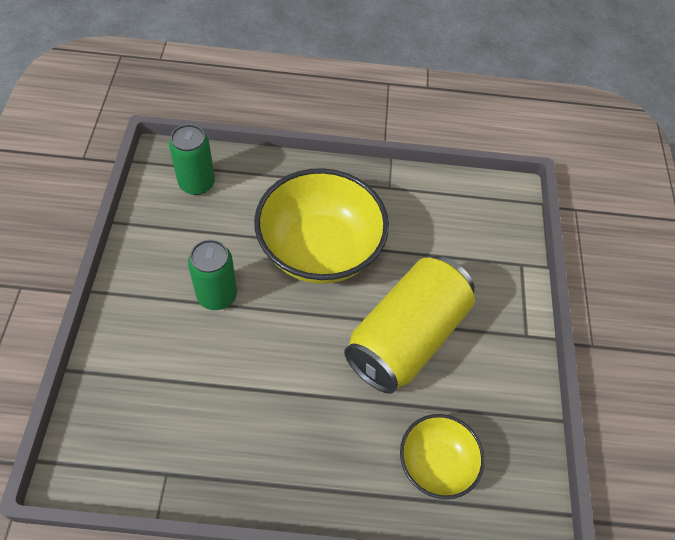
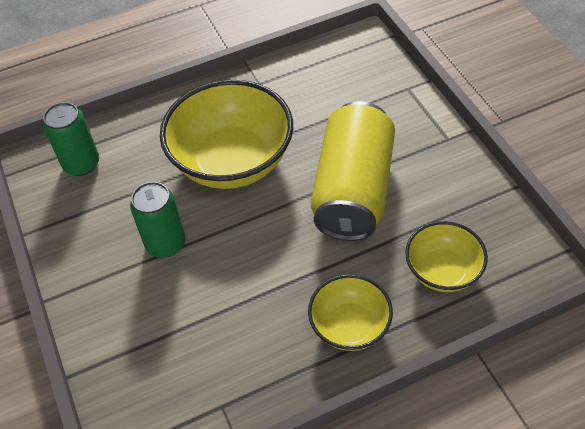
camera: 20 degrees left, 5 degrees down
none -> yellow bowl [308,274,393,351]

